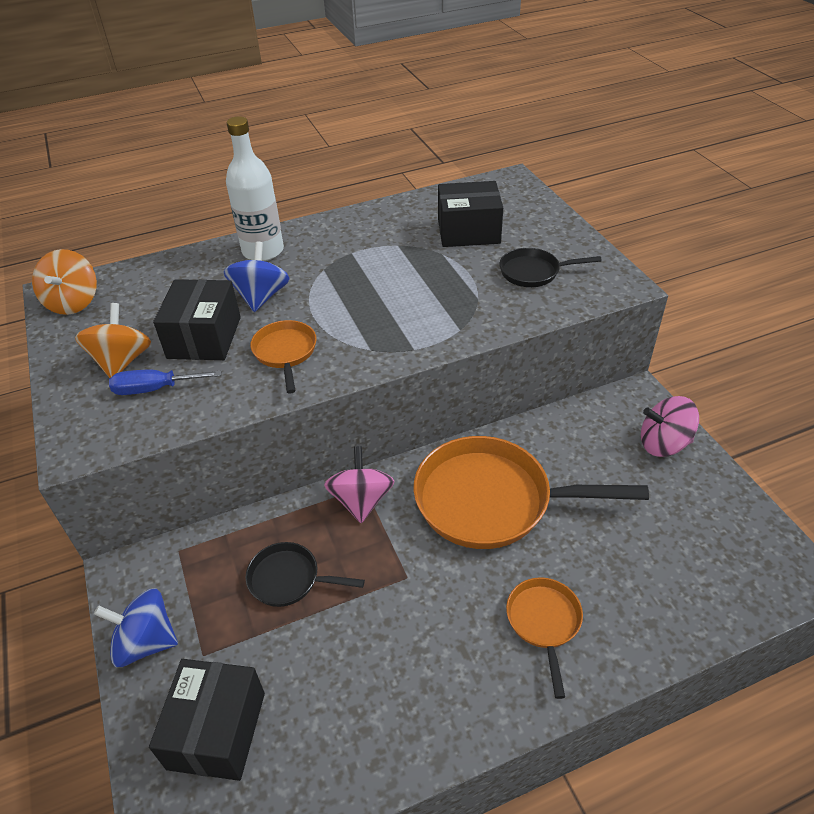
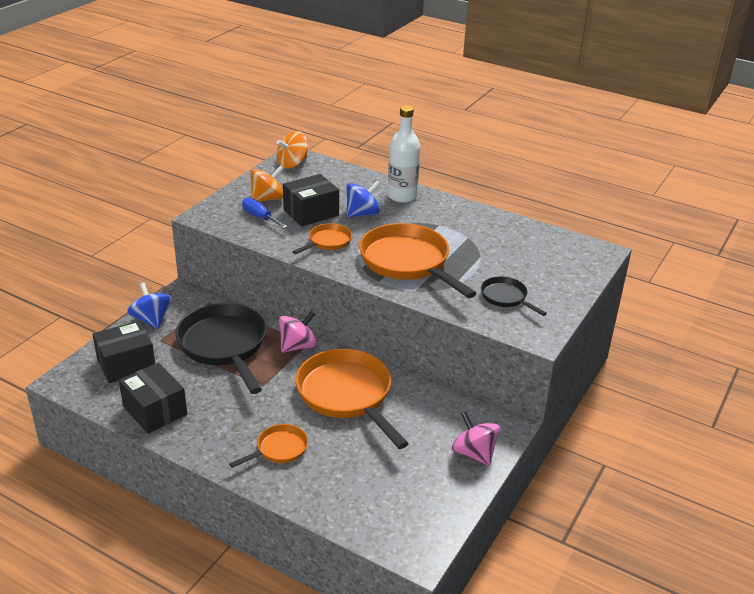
camera: 50 degrees right, 10 degrees down
black pan [245,542,365,607] -> black pan [176,303,266,394], size x2.03
black box [438,181,503,247] -> black box moved to [119,362,187,434]
none -> orange pan [359,223,477,298]

